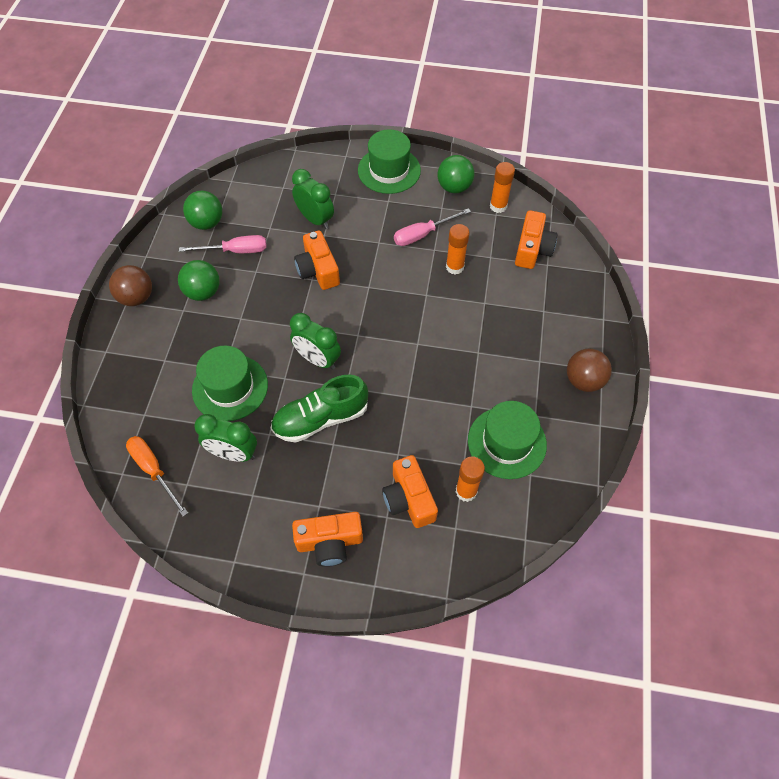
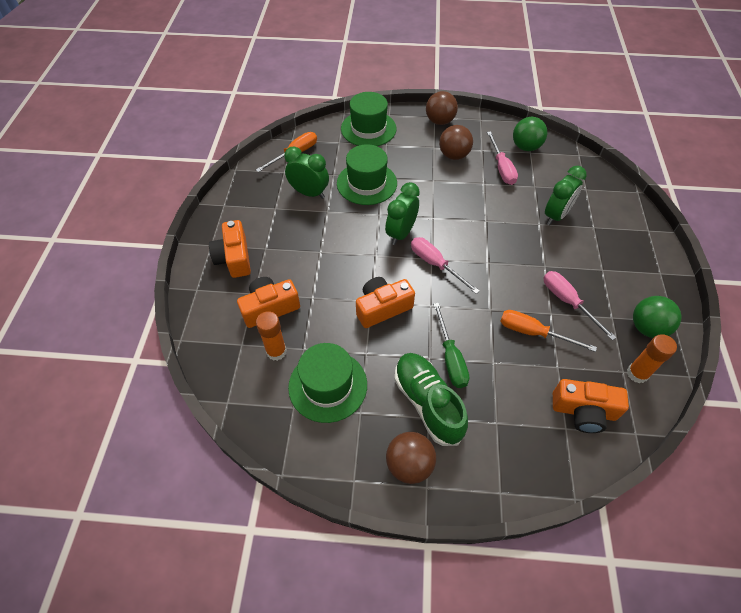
camera: 85 degrees right, 5 degrees down
green ball [178,260,220,301] -> brown ball [439,125,473,160]
green clock [194,414,257,462] -> green clock turned 105 degrees clockwise [284,146,329,199]
green shoe [271,374,368,443] -> green shoe moved to [394,353,468,446]
orange camera [294,230,340,290] -> orange camera moved to [356,277,415,328]
green hat [358,129,421,194] -> green hat moved to [341,92,397,146]
orange glue stick [446,224,470,275] -> orange screwdriver [500,310,597,352]
none -> pink screwdriver [411,237,479,294]
none -> green screwdriver [433,303,469,388]

